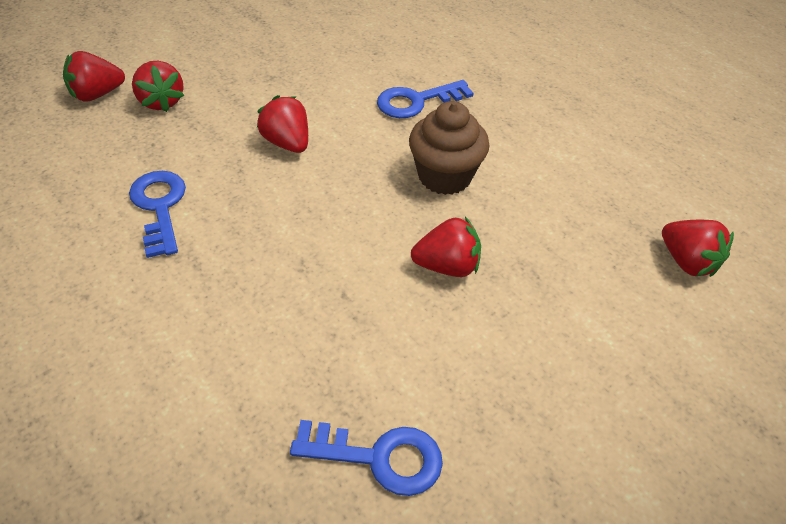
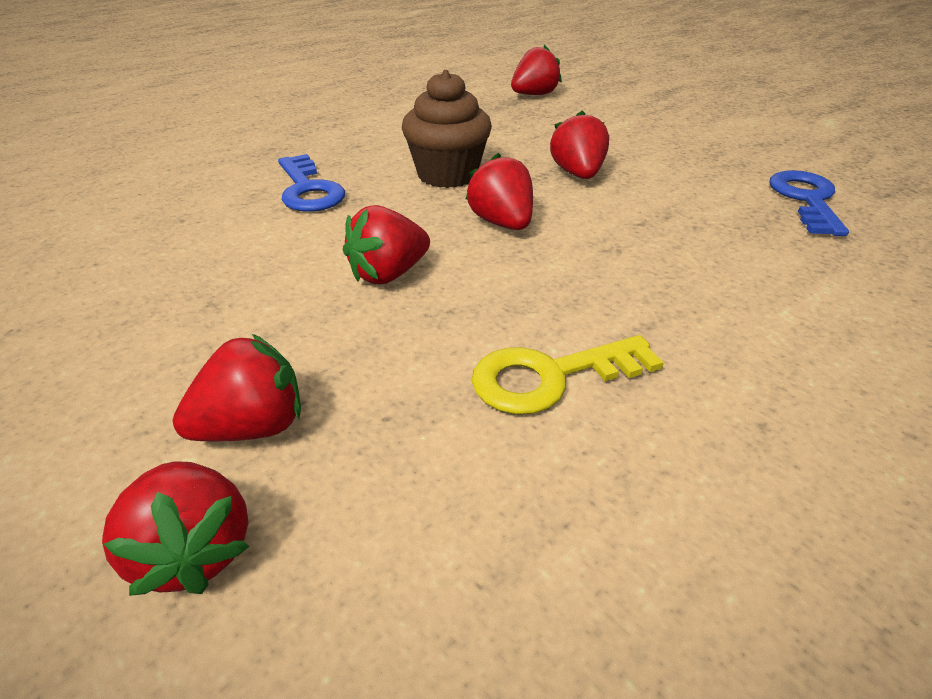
camera: 90 degrees left, 10 degrees down
blue key [129,171,186,258] -> yellow key [472,335,664,414]
none -> red strawberry [465,153,533,230]

